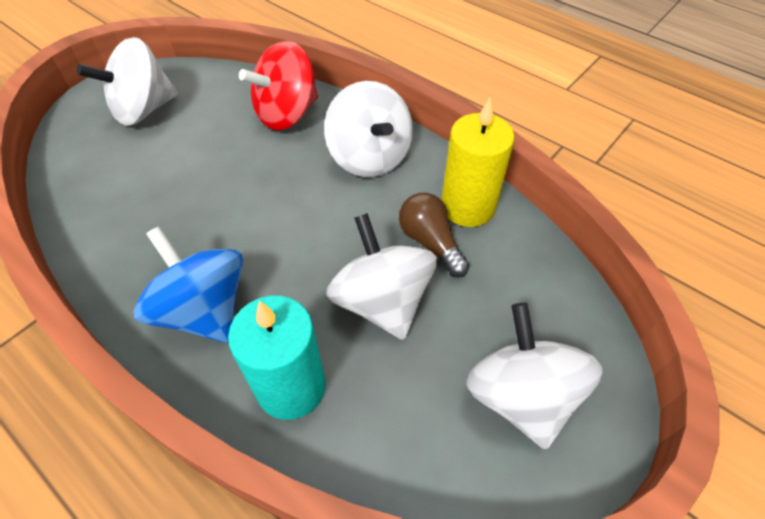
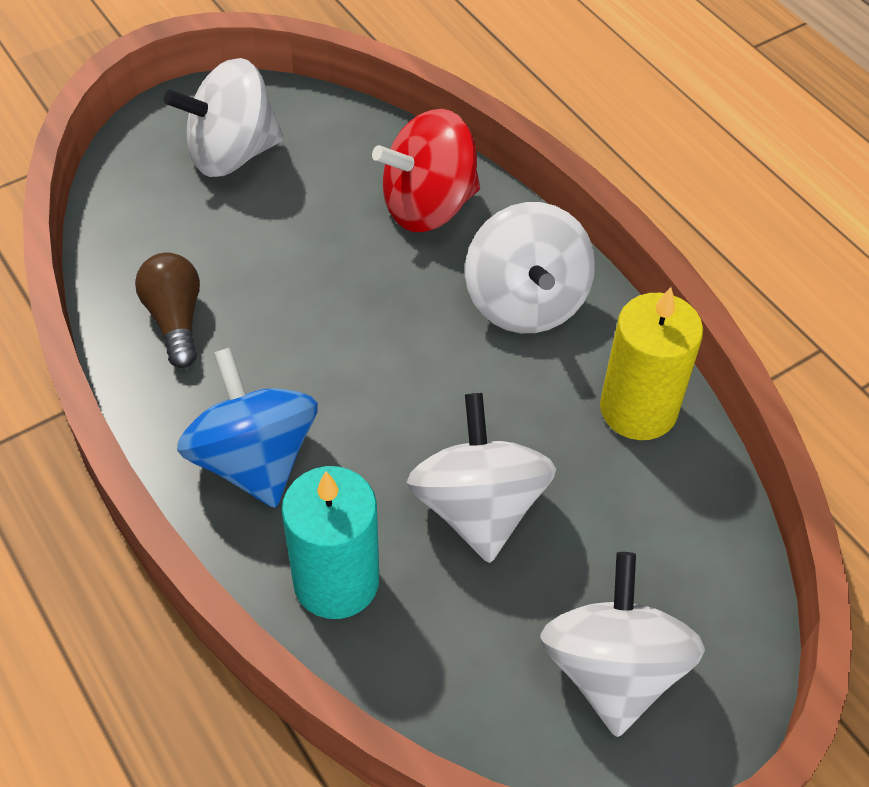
camera: 15 degrees right, 0 degrees up
brown light bulb [399,193,469,277] -> brown light bulb moved to [135,252,200,368]

